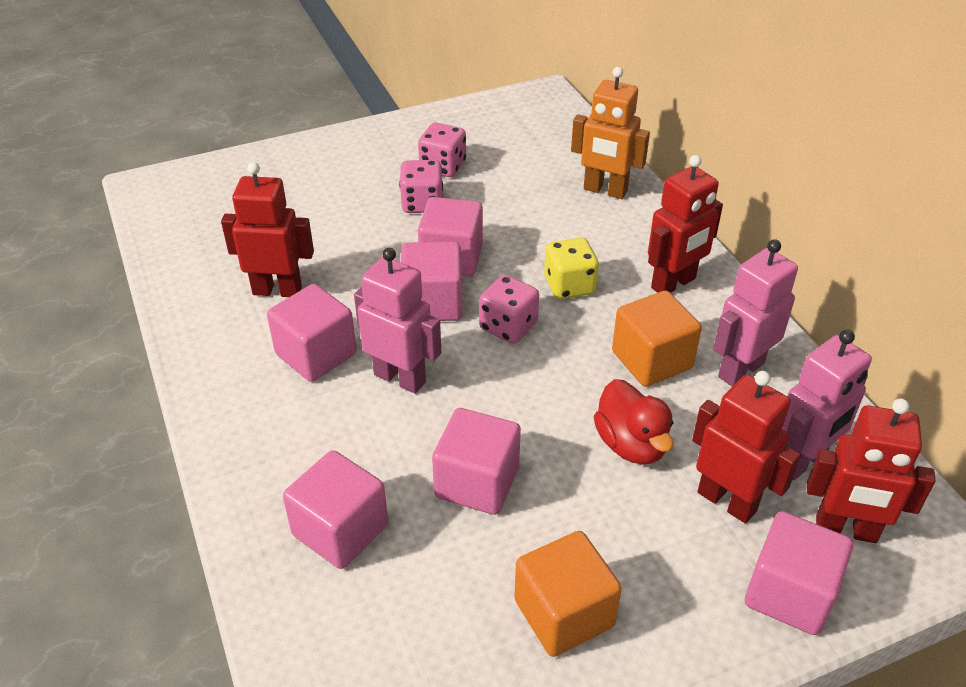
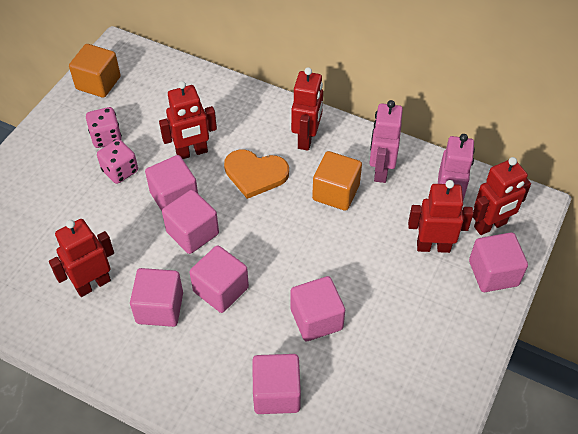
camera: 40 degrees left, 10 degrees up
pink robot [354,248,441,394] -> pink cube [190,245,249,313]
pink dice [479,275,539,344] -> none
orange cube [514,531,622,657] -> orange cube moved to [69,44,120,98]
yellow dice [544,238,599,299] -> orange heart [224,150,289,199]
orange robot [571,67,650,199] -> none
red duck [594,379,674,465] -> none
none -> red robot [159,81,217,159]

